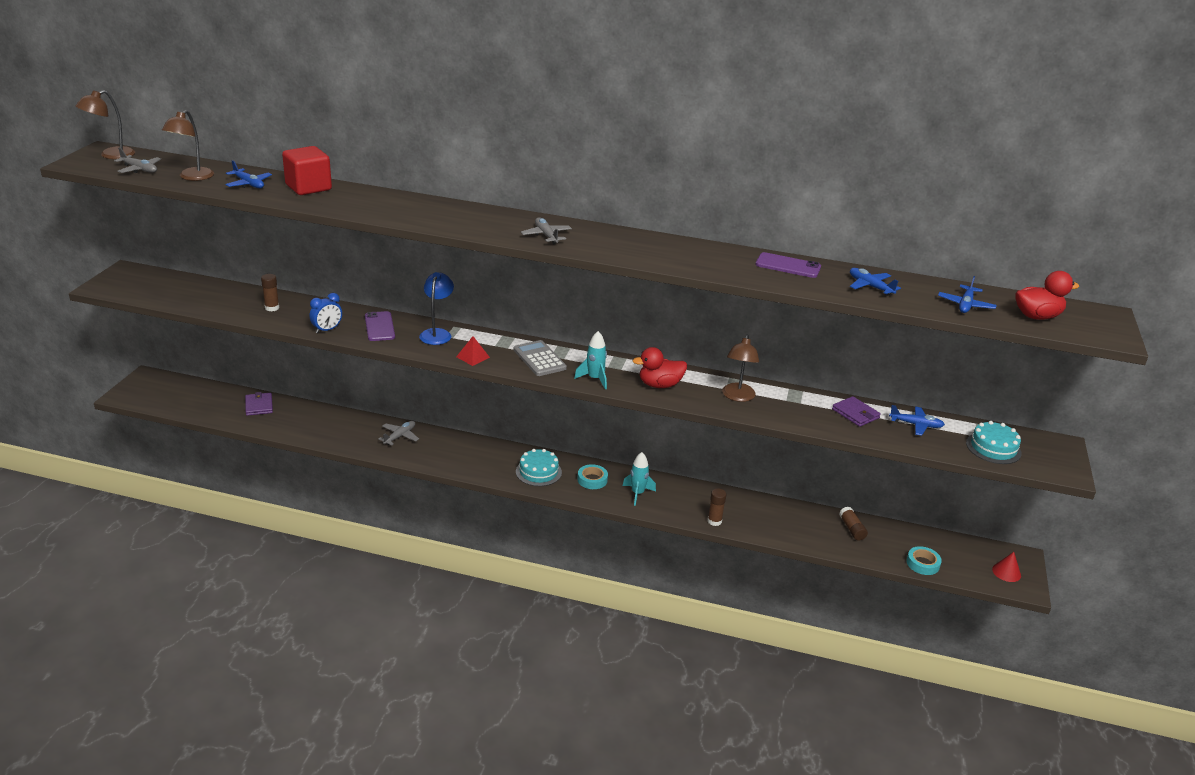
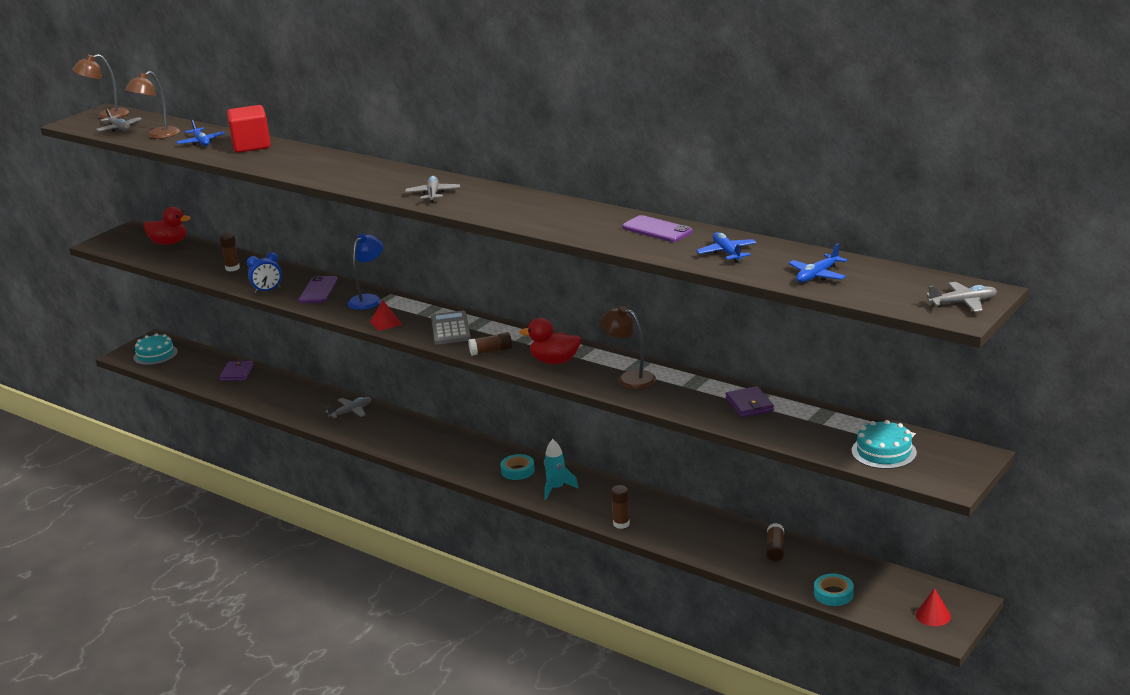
camera: 25 degrees right, 5 degrees down
turquoise cake [516,449,562,486] -> turquoise cake moved to [133,333,178,365]
turquoise rocket [574,331,607,389] -> brown glue stick [468,332,512,356]
brown lamp [722,334,759,402] -> brown lamp turned 90 degrees clockwise [599,306,656,389]
blue plane [889,405,945,436] -> none
red duck [1015,271,1079,320] -> red duck moved to [144,207,191,245]
none -> grey plane [926,282,997,312]

